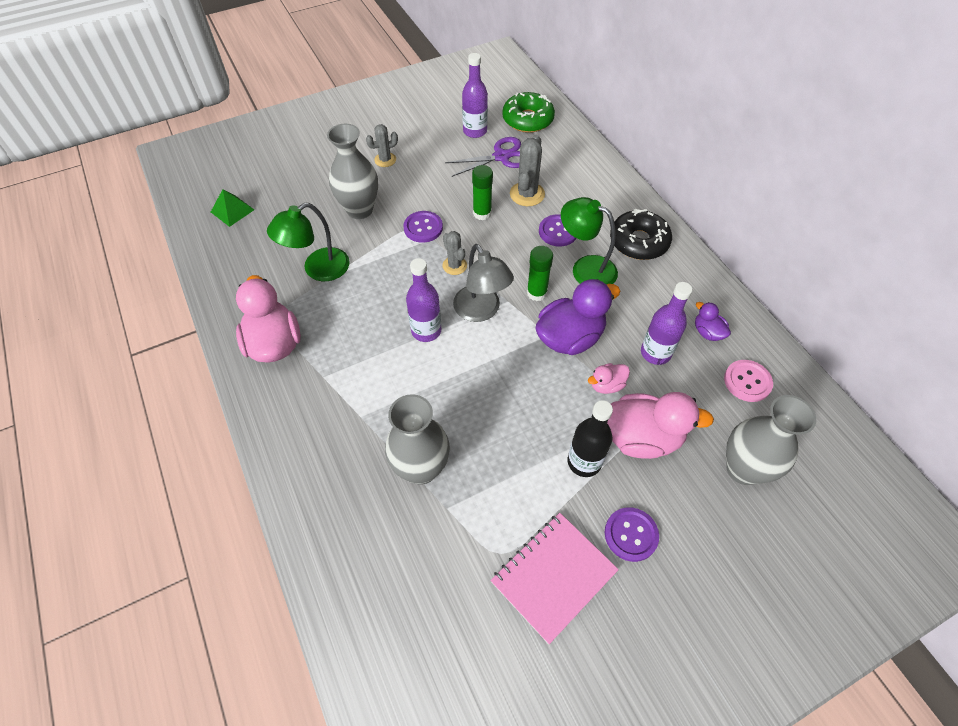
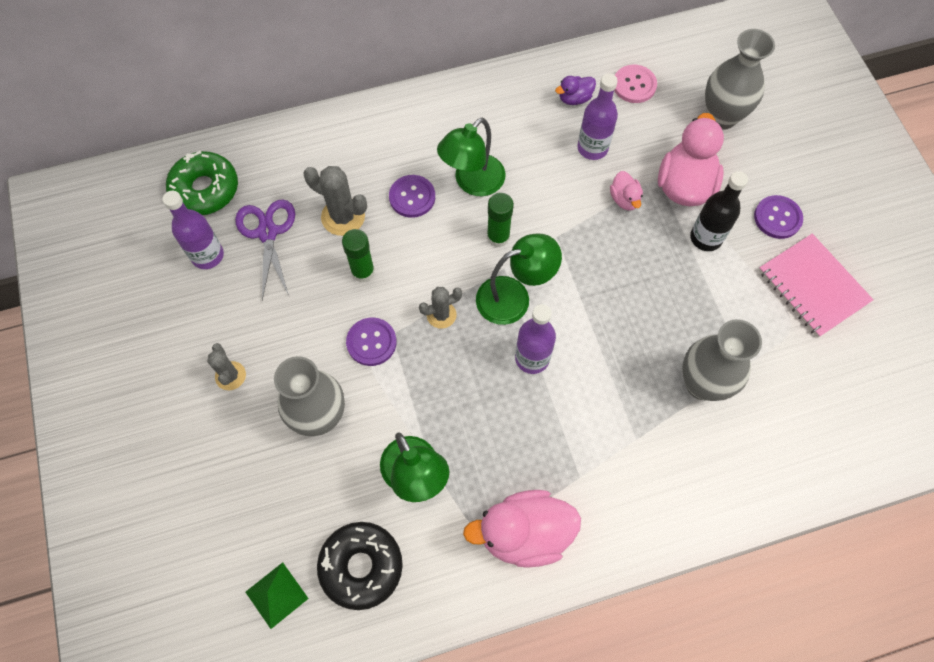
camera: 80 degrees left, 10 degrees up
grey lamp [453,244,514,322] -> green lamp [476,233,562,325]
purple duck [535,279,620,355] -> none
black donut [610,209,672,260] -> black donut moved to [317,522,403,610]

